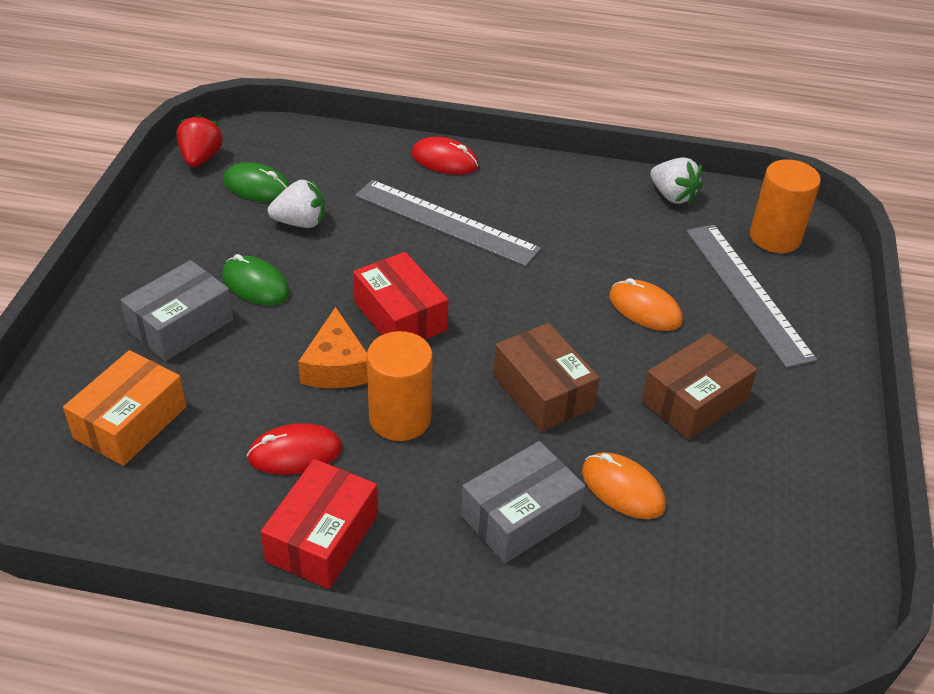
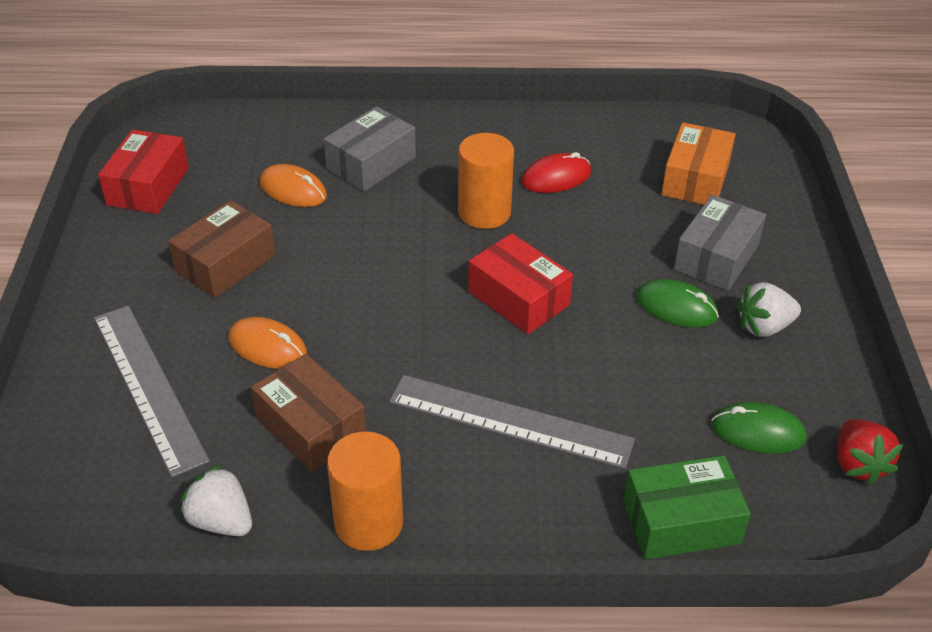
camera: 170 degrees right, 0 degrees up
red box [261,459,378,589] -> red box moved to [98,129,189,214]
white strawberry [268,179,325,228] -> white strawberry moved to [737,282,801,337]
orange cheese [298,307,368,388] -> none
red mouse [412,137,479,175] -> none
brown box [493,323,600,432] -> brown box moved to [251,354,366,472]
orange cylinder [750,159,821,253] -> orange cylinder moved to [327,431,403,551]
none -> green box [623,455,751,560]

